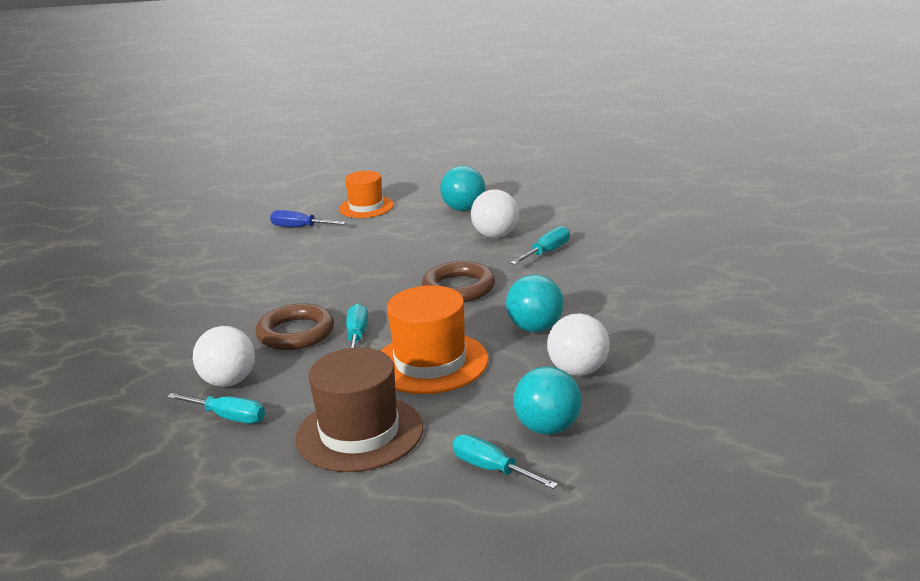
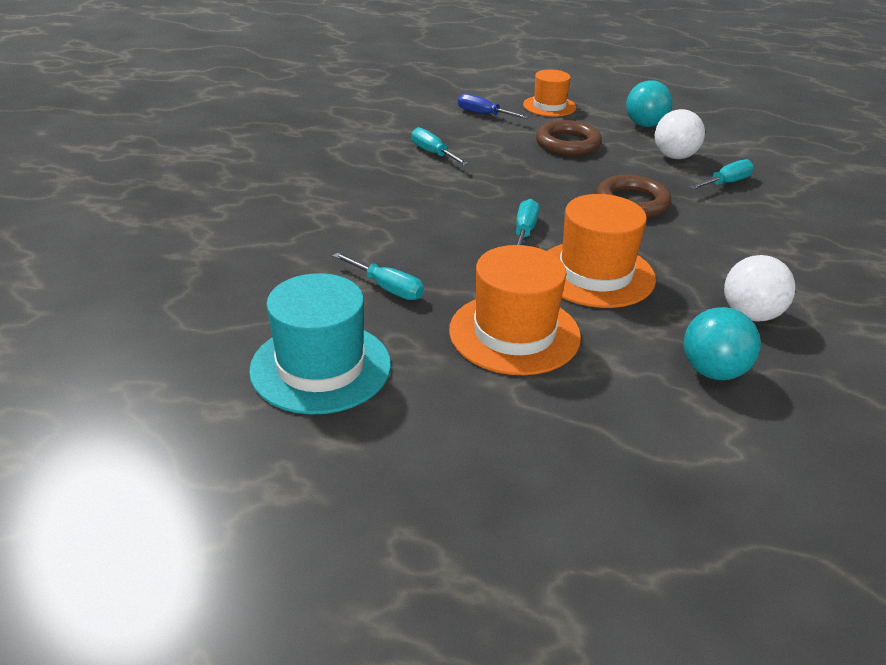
camera: 10 degrees right, 10 degrees up
white ball [193,326,255,387] -> none
brown ring [256,303,334,350] -> brown ring moved to [536,120,602,156]
brown hat [295,348,423,472] -> orange hat [449,245,581,375]
turquoise screwdriver [452,434,558,489] -> turquoise screwdriver moved to [411,127,469,165]
turquoise ball [506,275,564,332] -> none
none -> turquoise hat [249,273,391,414]

